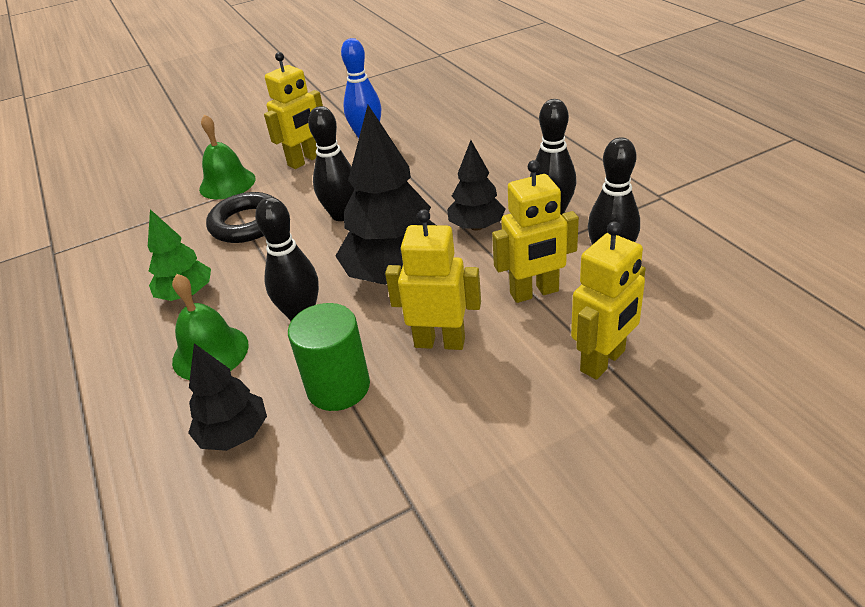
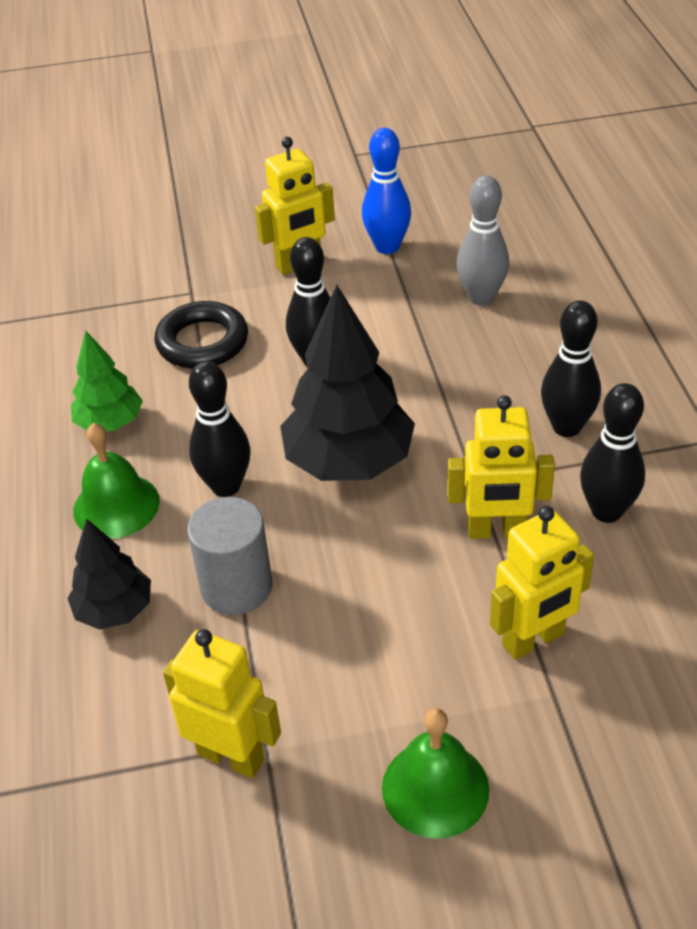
camera: 15 degrees right, 5 degrees up
green bell [199,114,256,199] -> green bell moved to [382,708,489,839]
green cylinder [288,303,370,411] -> grey cylinder [187,497,272,615]
yellow robot [385,209,481,350] -> yellow robot moved to [163,629,281,778]
black tree [447,140,505,231] -> none
none -> grey bowling pin [457,175,509,306]

